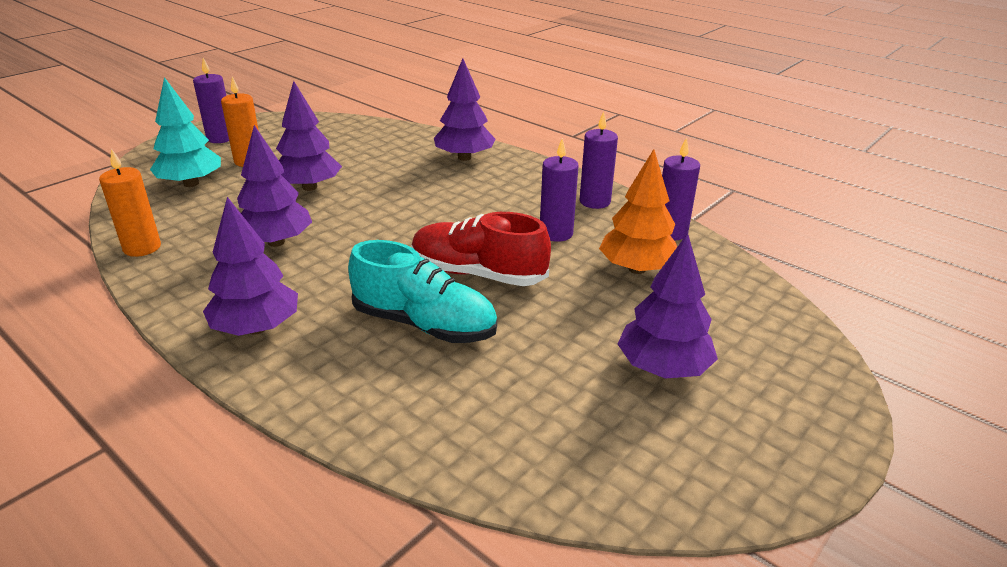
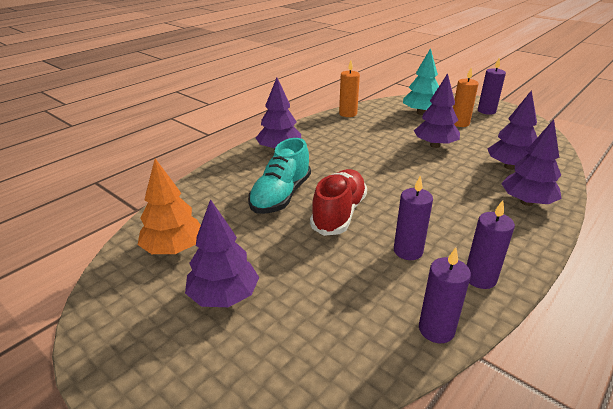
camera: 90 degrees right, 0 degrees up
purple tree [237,125,312,247] -> purple tree moved to [488,90,537,170]
orange tree [599,149,677,274] -> orange tree moved to [138,158,201,254]

